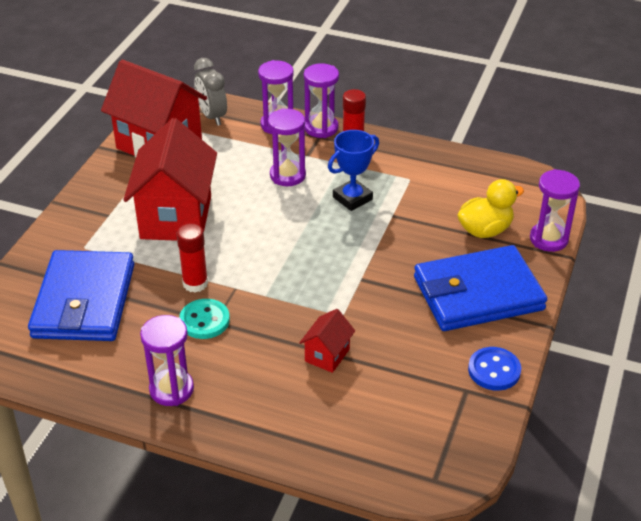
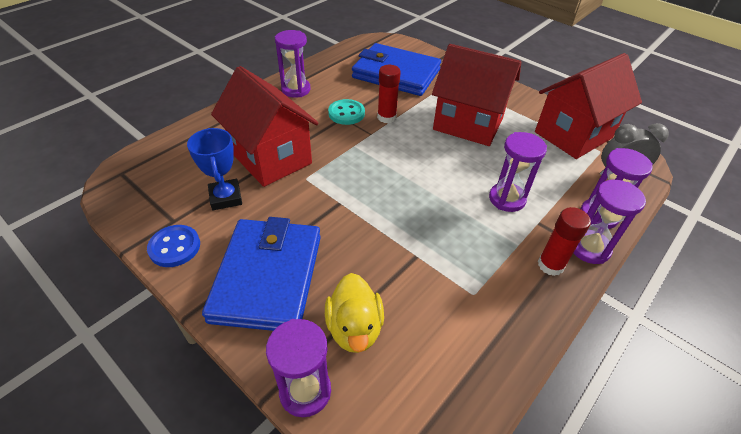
camera: 110 degrees right, 5 degrees up
red house [299,309,355,373] -> red house [211,66,319,187], size x2.21
blue trophy [328,130,379,211] -> blue trophy moved to [187,128,242,210]

